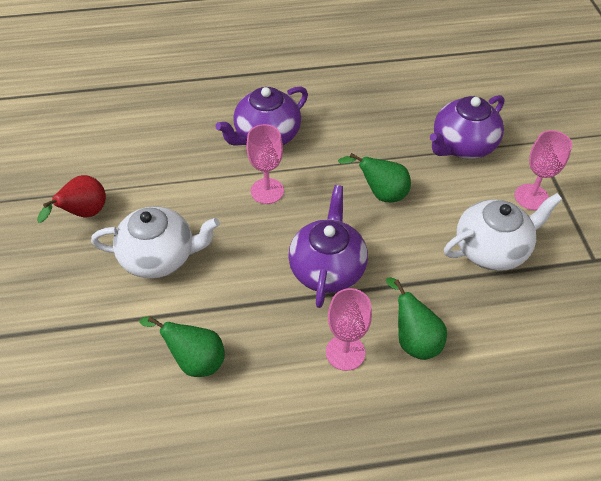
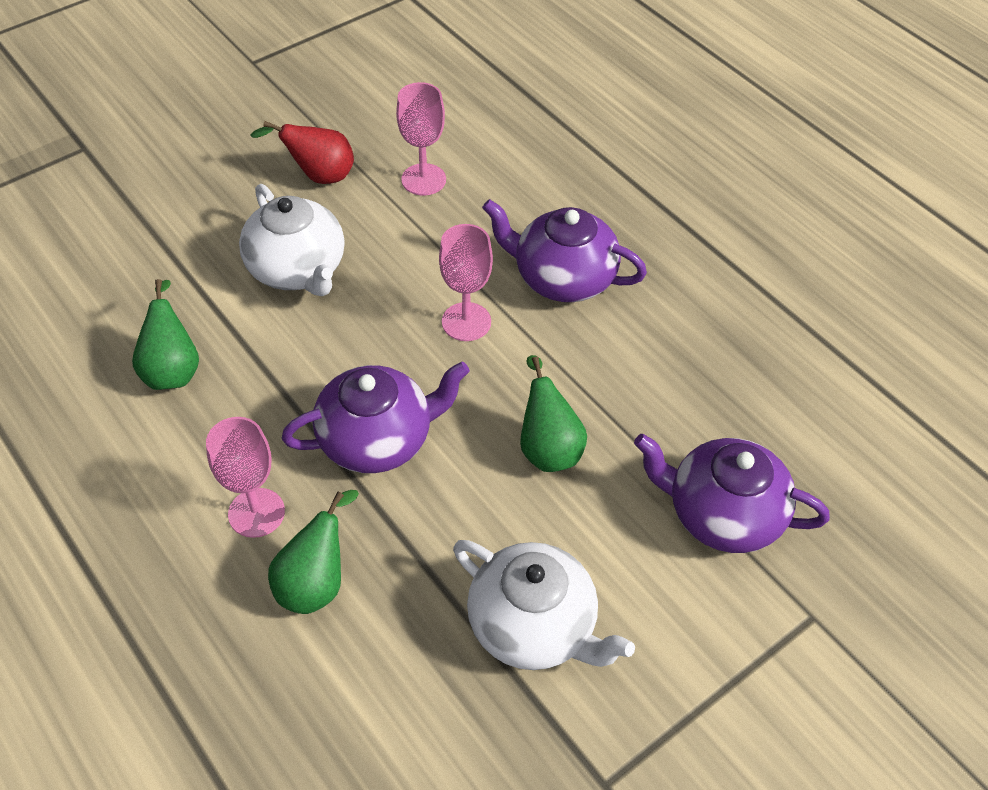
camera: 60 degrees right, 0 degrees up
pink goblet [515,130,572,210] -> pink goblet moved to [396,82,446,195]

